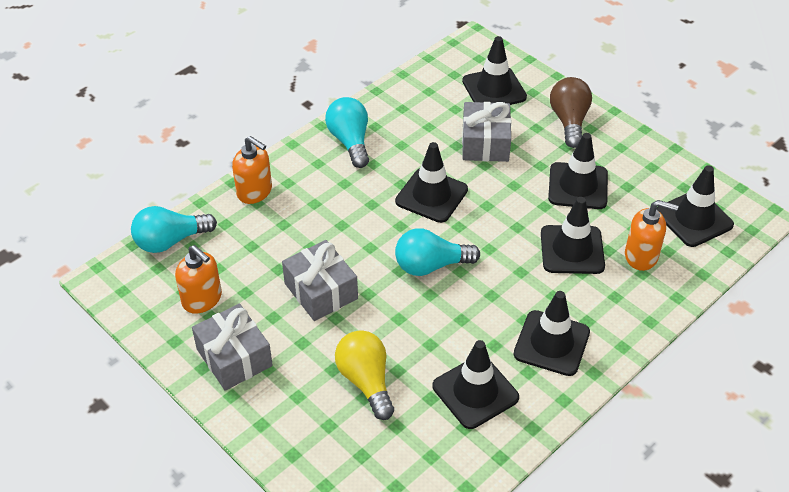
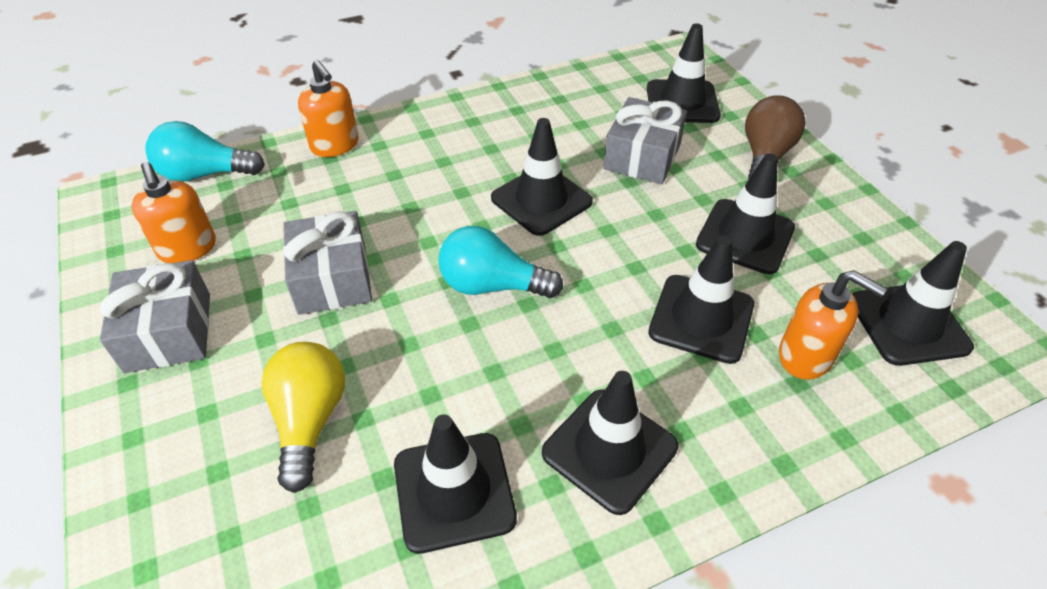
camera: 20 degrees right, 0 degrees up
turquoise light bulb [325,97,369,168] -> none

